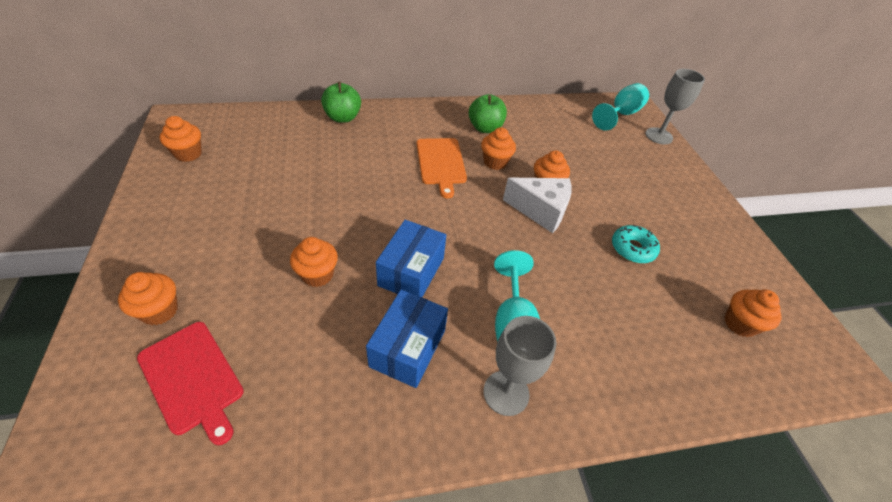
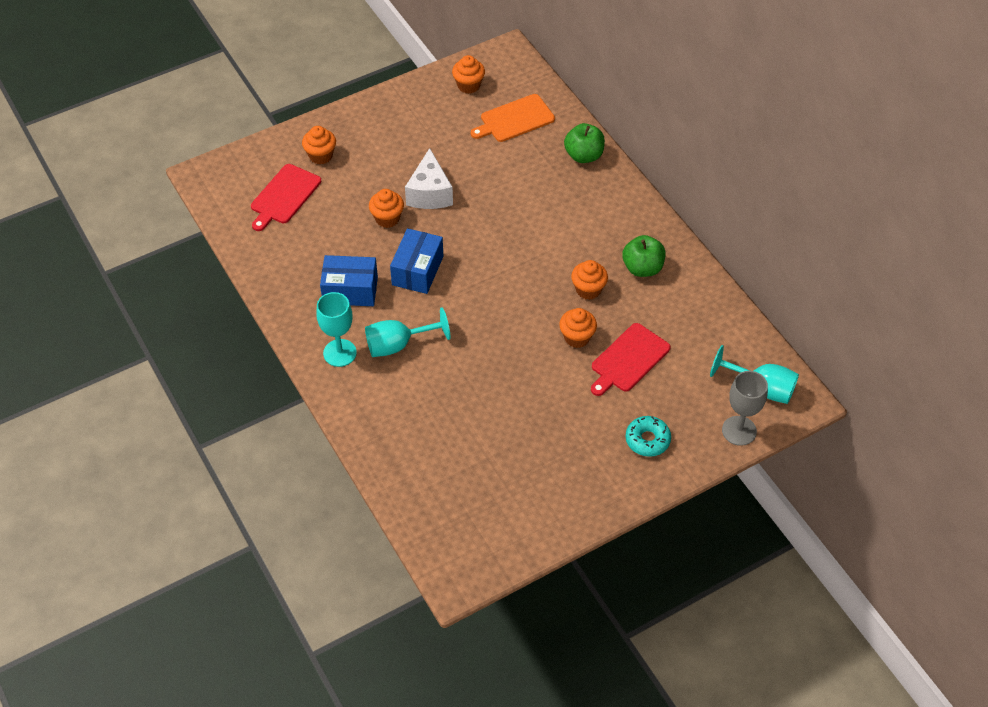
camera: 75 degrees right, 5 degrees up
blue box [376,220,446,297] -> blue box turned 75 degrees counterclockwise [390,228,443,294]
orange cutting board [417,138,467,198] -> orange cutting board moved to [471,94,555,142]
grey goblet [483,316,557,416] -> turquoise goblet [316,292,357,367]
white cheese [503,178,572,233] -> white cheese moved to [405,148,453,209]
turquoise donut [612,224,660,263] -> turquoise donut moved to [626,416,671,457]
orange cupcake [724,289,782,337] -> none
none -> red cutting board [591,323,671,396]

